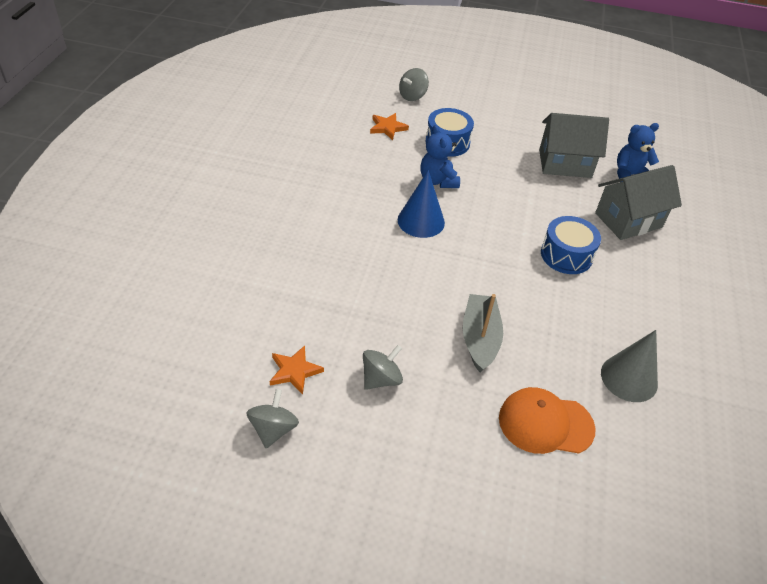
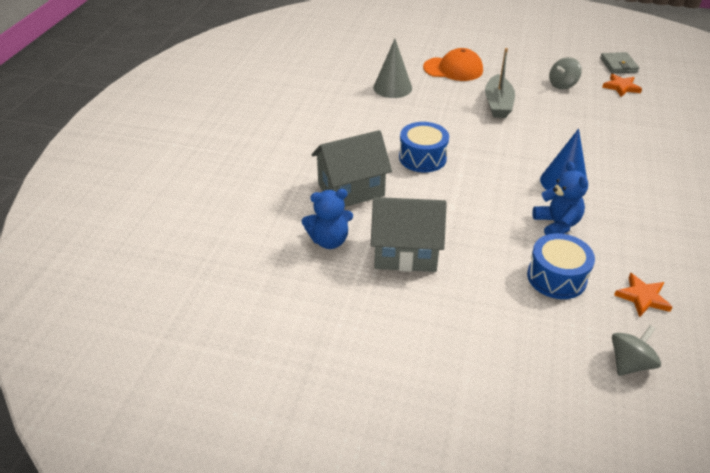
camera: 175 degrees left, 5 degrees down
grey spinning top [246,389,299,448] -> grey wallet [600,52,639,74]

